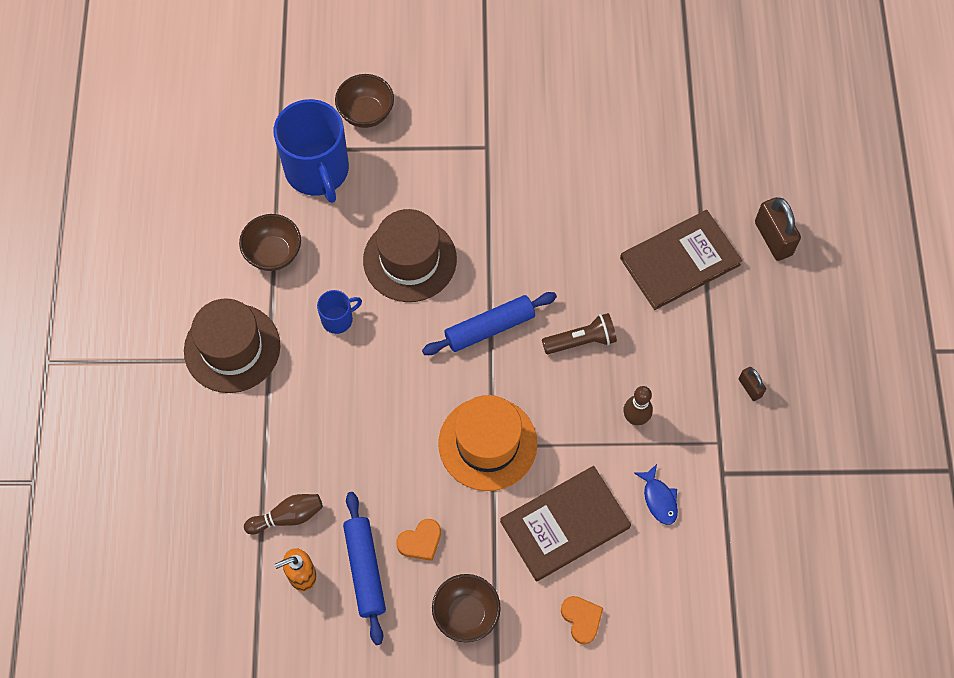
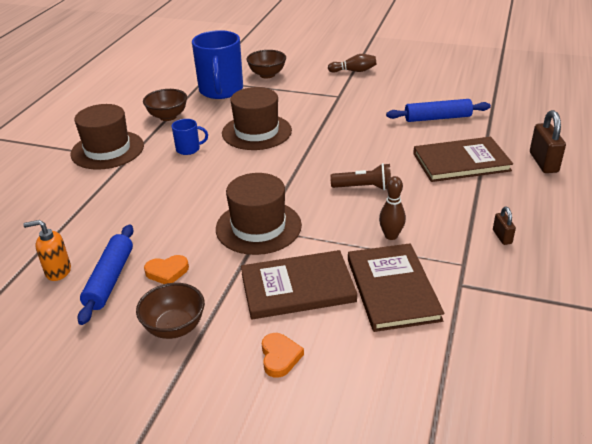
camera: 20 degrees right, 30 degrees down
brown bowling pin [244,494,323,535] -> brown bowling pin moved to [328,54,377,73]
blue rolling pin [422,292,557,355] -> blue rolling pin moved to [386,99,491,122]
orange hat [438,395,537,491] -> brown hat [216,173,302,255]
blue fish [634,464,678,525] -> brown book [348,243,445,332]

